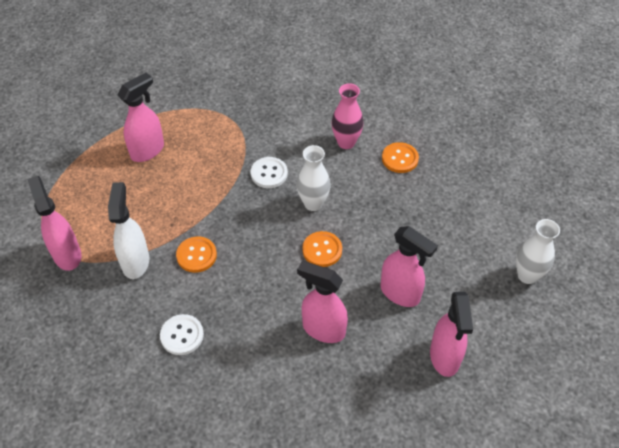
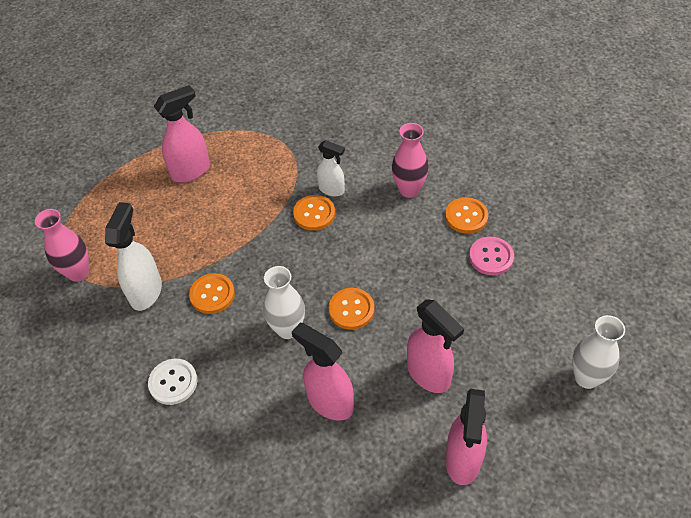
camera: 15 degrees right, 0 degrees up
pink spray bottle [27,176,81,271] -> pink vase [35,209,89,282]
white button [250,157,288,188] -> orange button [293,195,335,231]
white vase [297,145,331,211] -> white vase moved to [263,266,305,339]
none -> white spray bottle [317,140,345,196]
none -> pink button [469,236,514,275]

